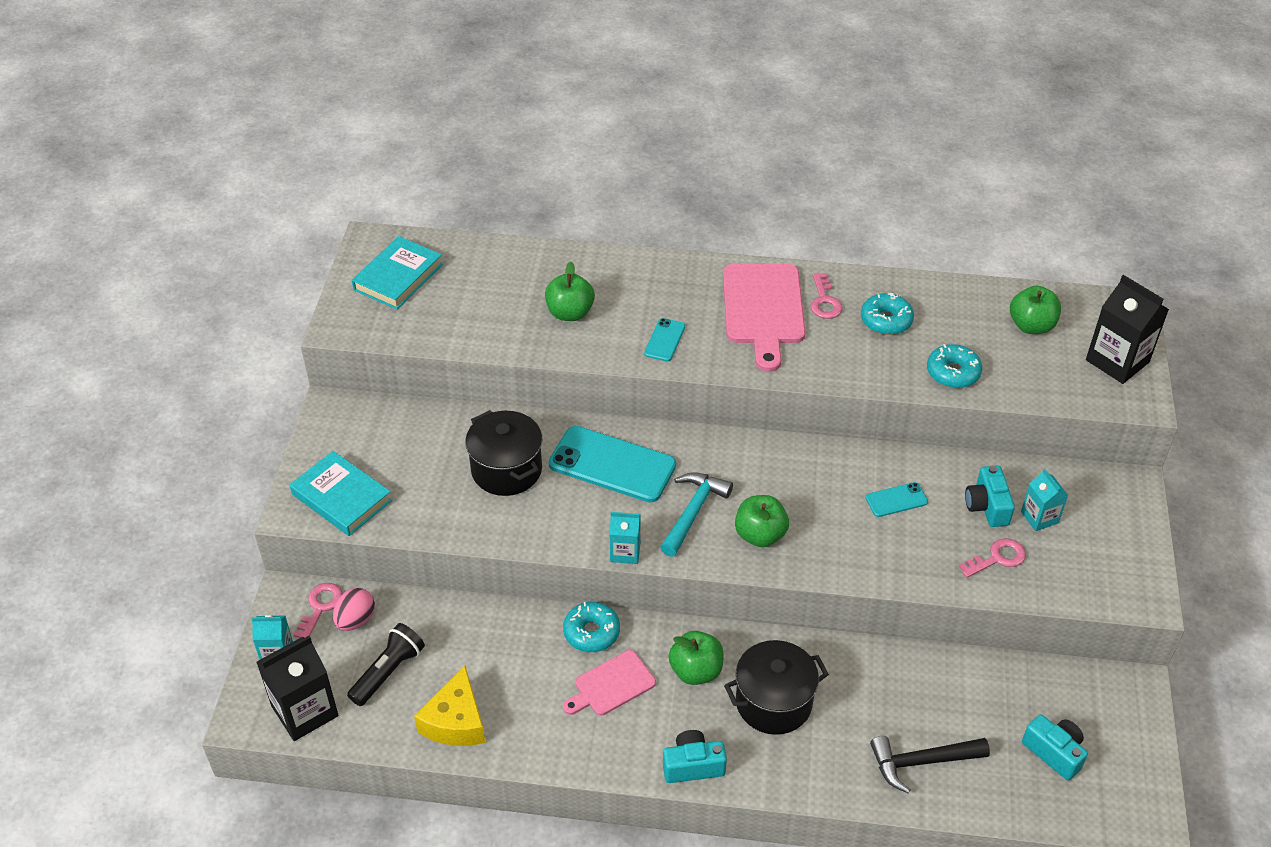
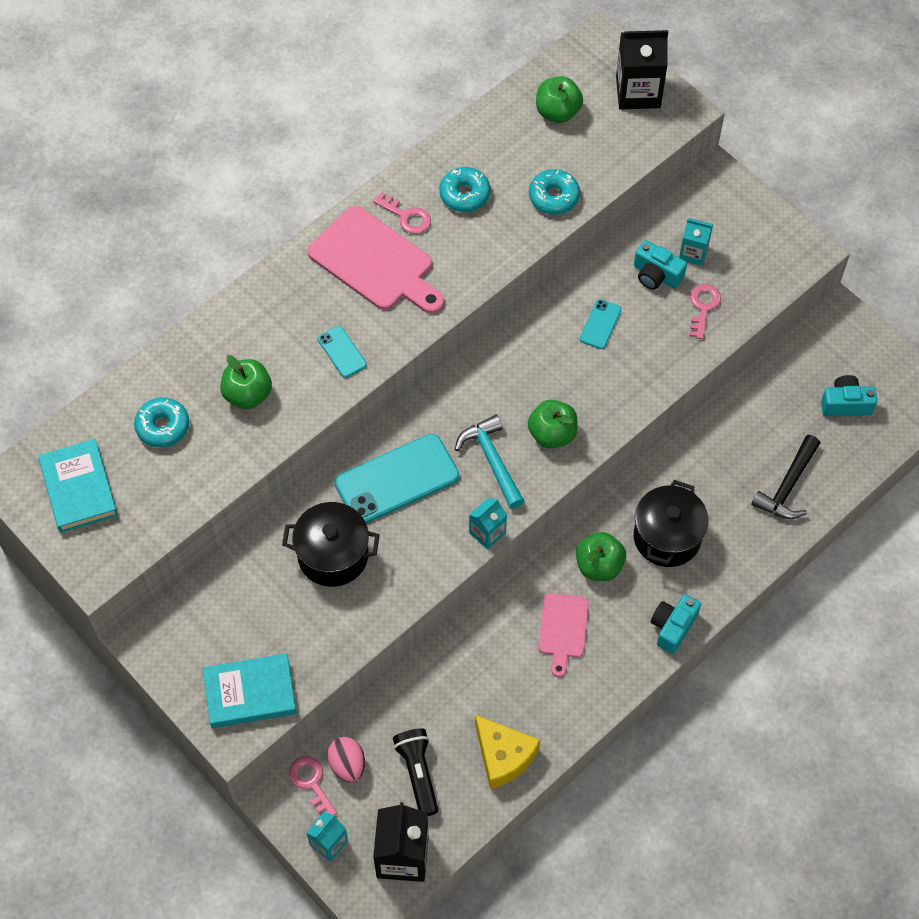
camera: 50 degrees left, 15 degrees up
turquoise donut [563,602,620,652] -> turquoise donut moved to [134,397,189,448]

